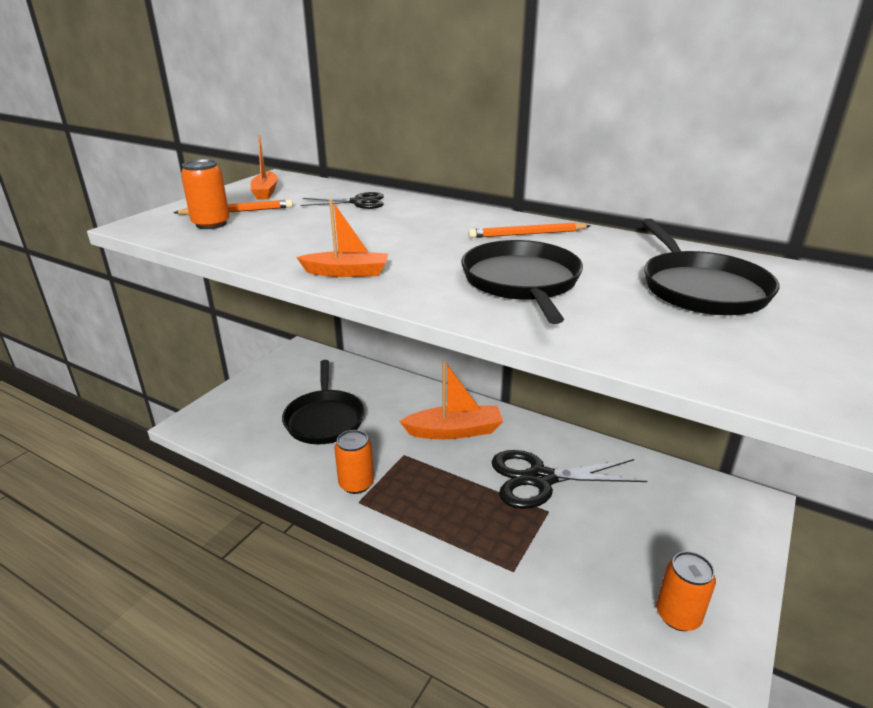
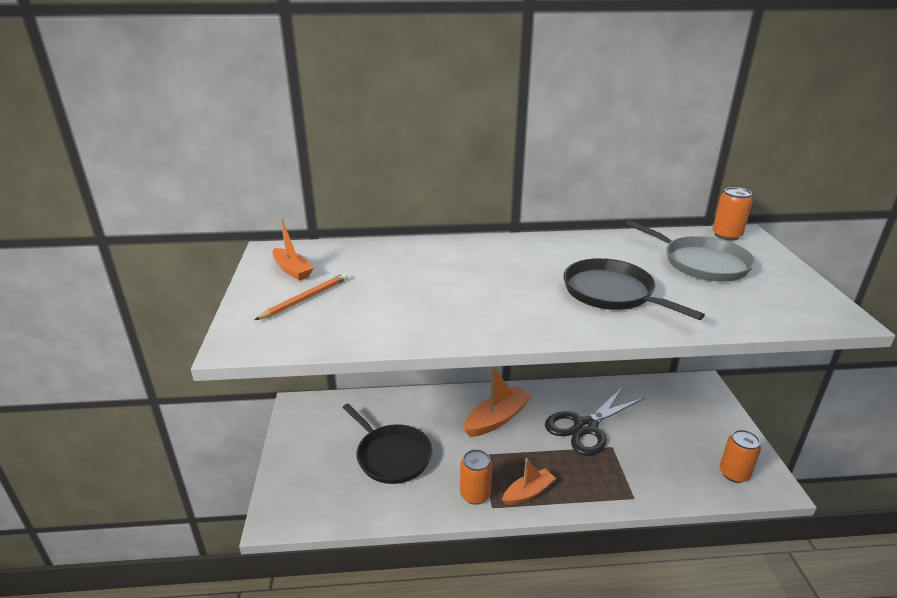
camera: 35 degrees left, 0 degrees up
orange can [181,159,230,229] -> orange can moved to [713,187,753,241]
orange boat [296,199,388,277] -> orange boat moved to [502,458,556,505]
black scissors [301,192,384,209] -> none
orange pencil [468,223,590,238] -> none
black pan [642,219,779,315] -> grey pan [626,220,755,281]

